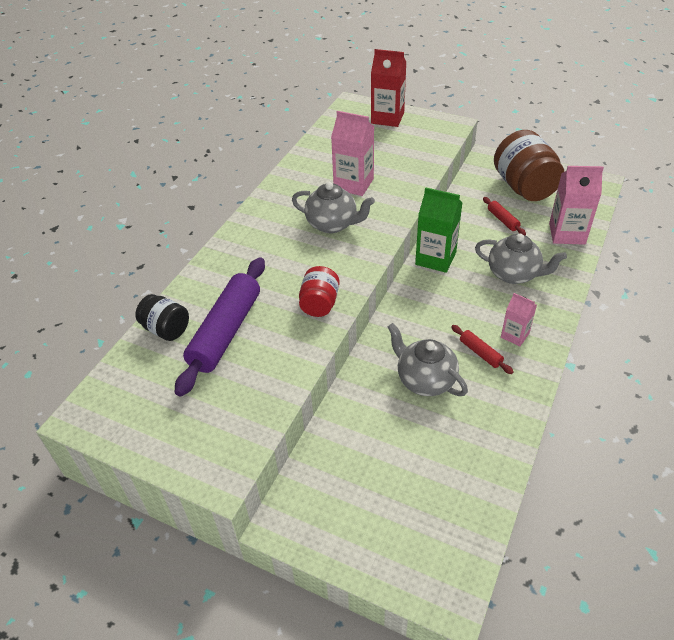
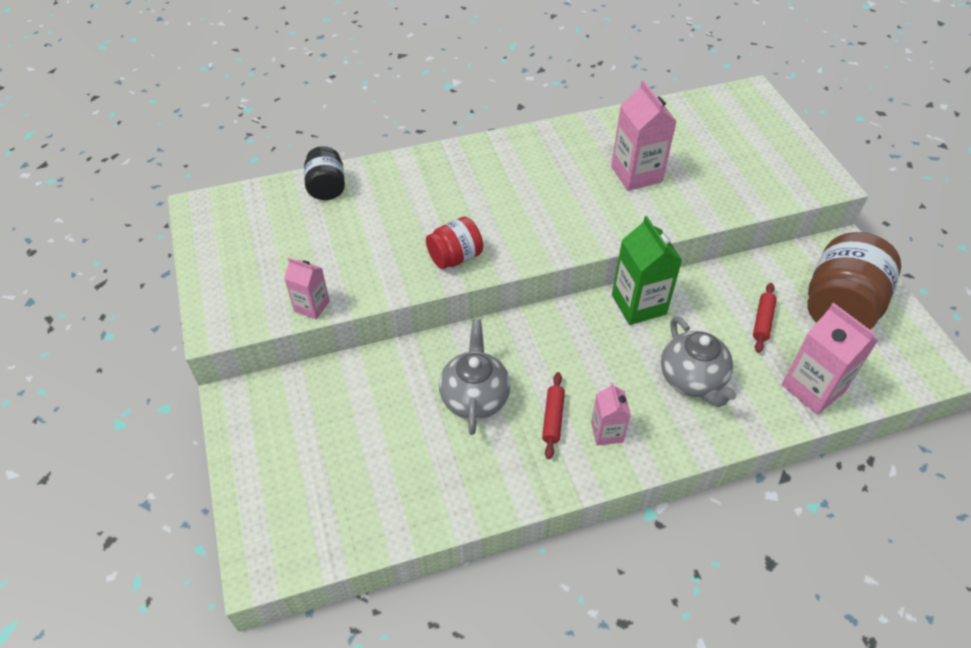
camera: 45 degrees right, 5 degrees up
purple rolling pin [175,257,265,397] -> none
grey teapot [292,182,375,233] -> none
red carton [371,49,407,127] -> none
none -> pink carton [284,258,330,320]

